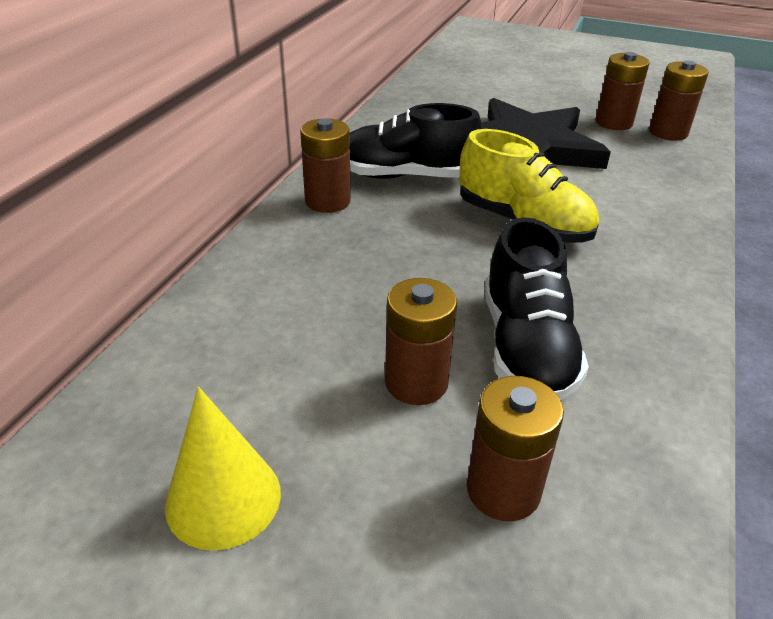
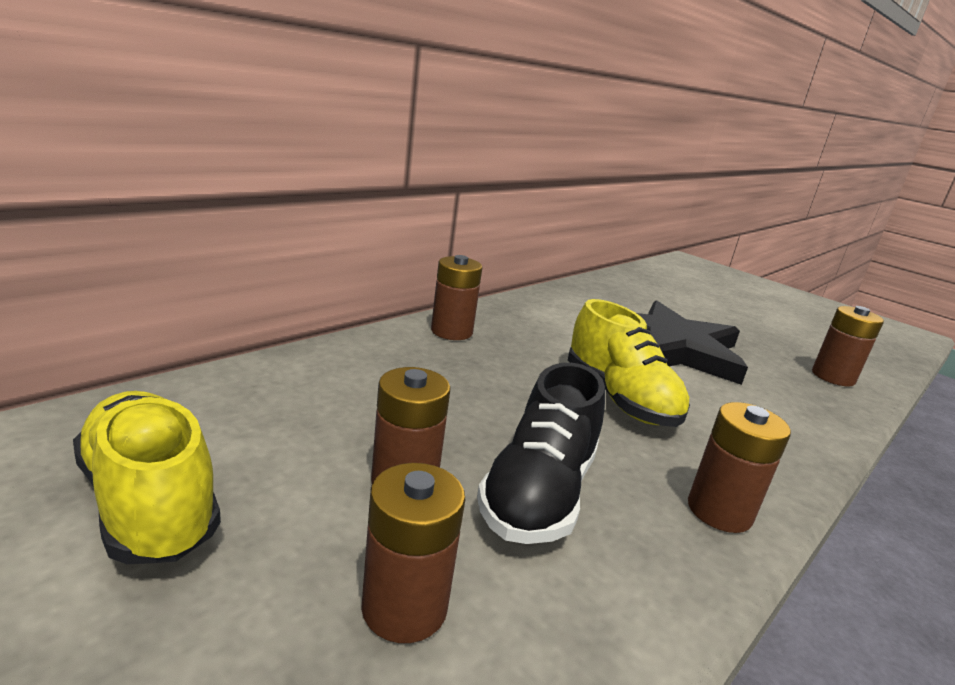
camera: 20 degrees right, 15 degrees down
yellow cone [165,387,281,550] -> yellow shoe [73,391,221,564]
black shoe [349,103,483,179] -> none
brown battery [596,52,650,130] -> brown battery moved to [688,402,791,533]

